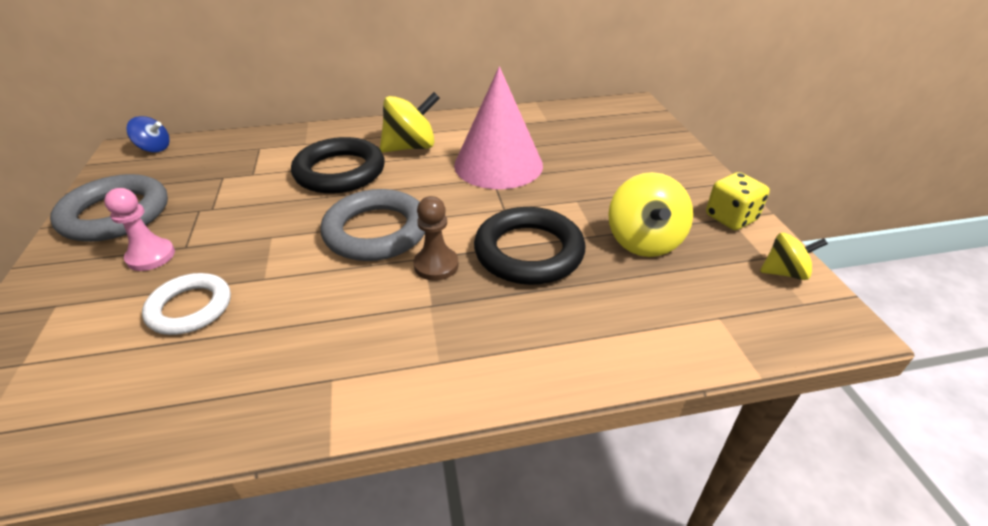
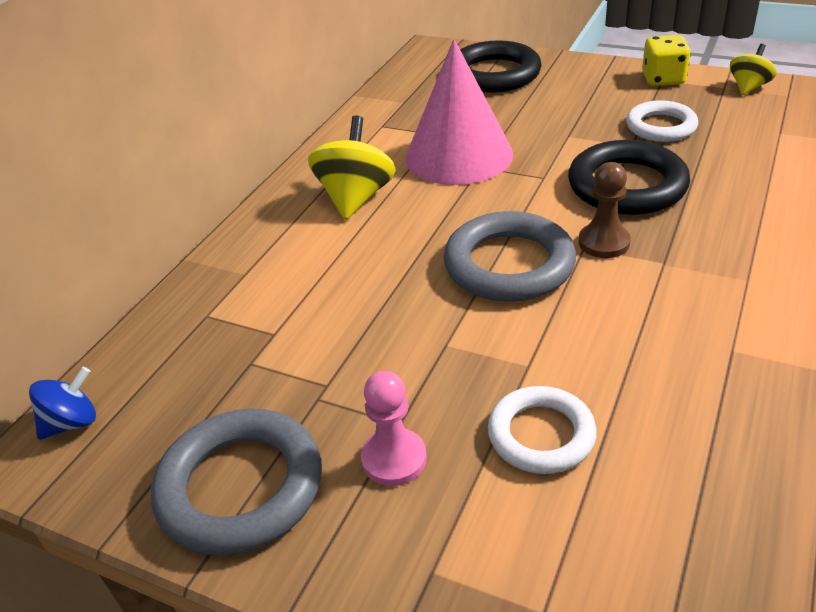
camera: 50 degrees left, 0 degrees up
black ring [291,137,385,194] -> black ring moved to [460,40,542,93]
yellow spinning top [608,172,693,257] -> white ring [626,100,698,142]

